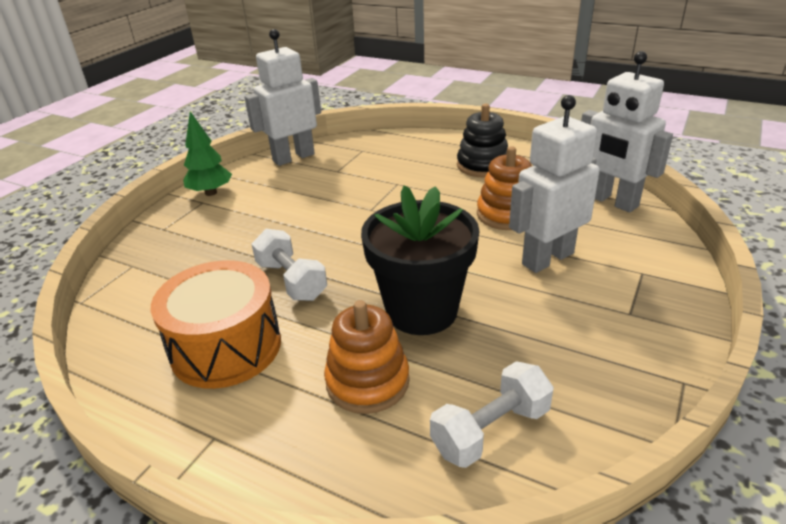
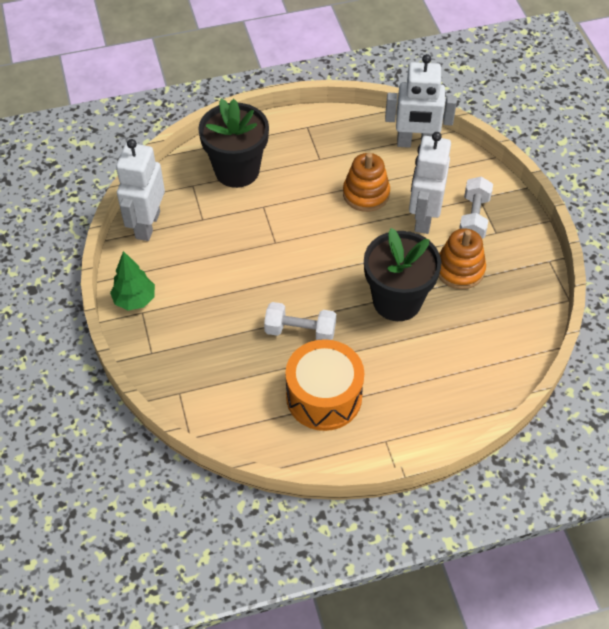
camera: 45 degrees left, 20 degrees up
orange stacking toy [324,300,410,414] -> orange stacking toy moved to [439,228,486,289]
white dumbbell [430,361,554,468] -> white dumbbell moved to [459,177,493,239]
black stacking toy [457,104,508,178] -> none
none -> black flower pot [198,99,269,188]

